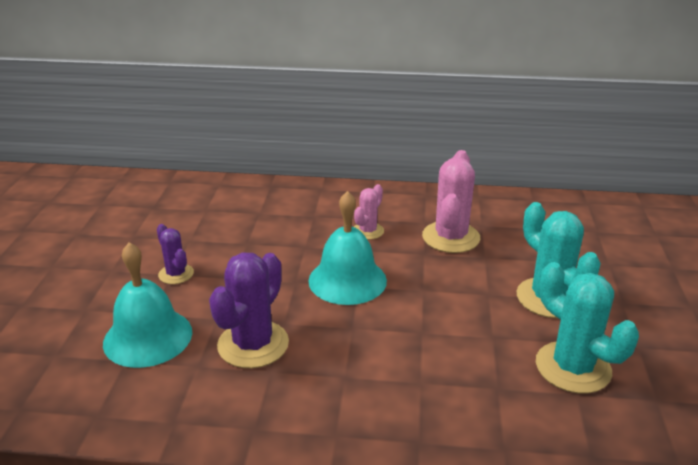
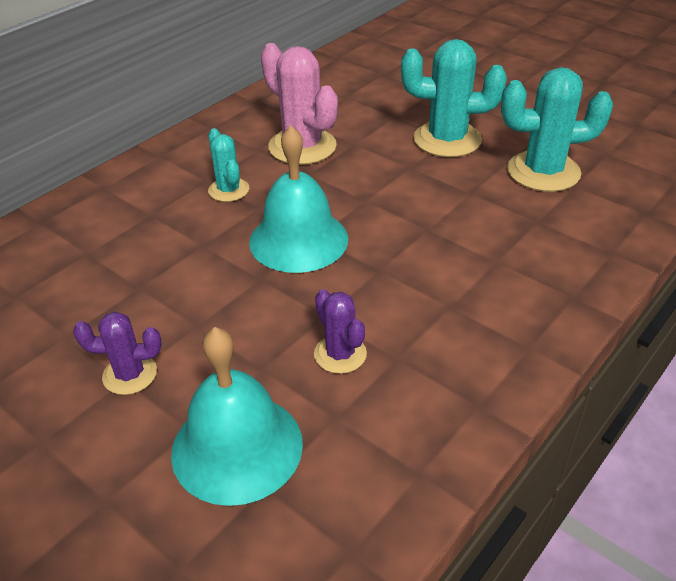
camera: 55 degrees left, 10 degrees up
purple cactus [209,253,289,368] -> purple cactus [314,289,367,374], size x0.56
pink cactus [354,184,384,240] -> turquoise cactus [208,128,249,202]

